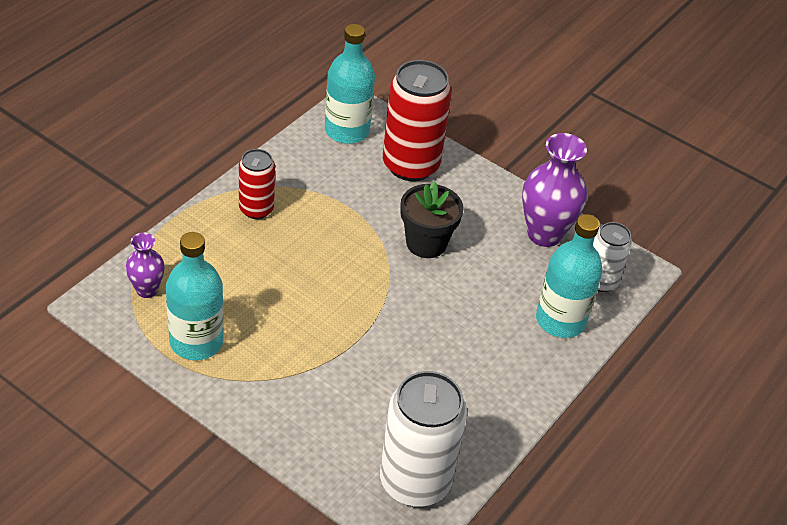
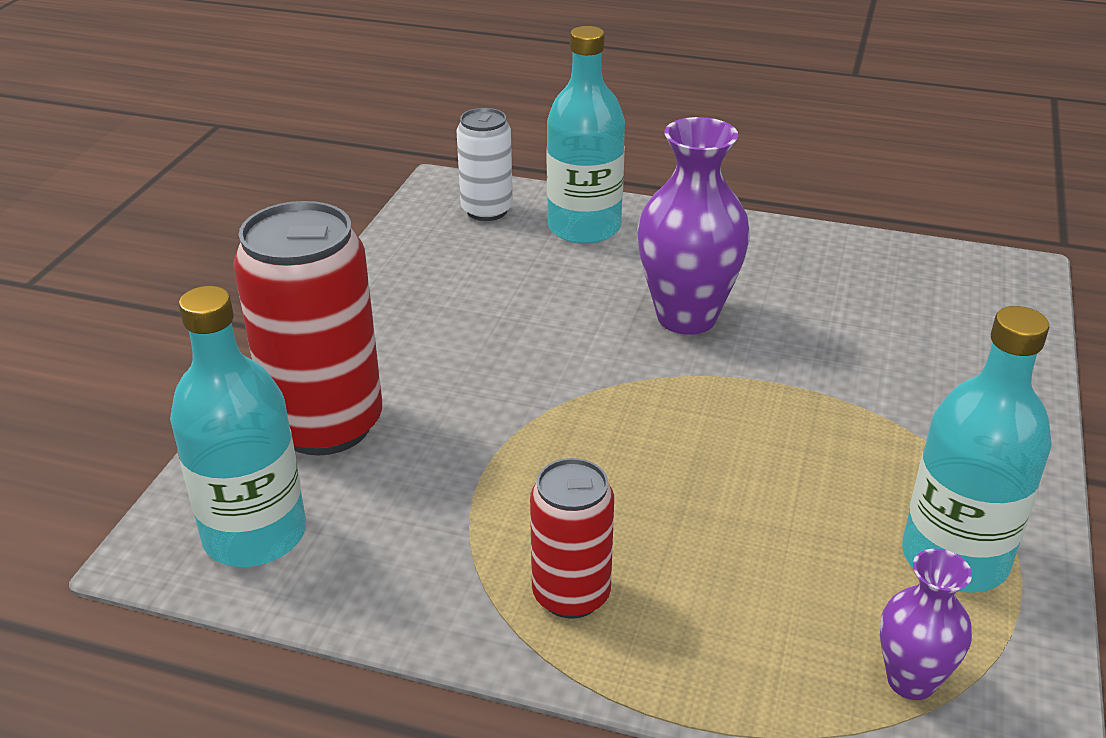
camera: 105 degrees left, 10 degrees down
white can [380,371,467,507] -> none
black flower pot [400,181,464,258] -> none
purple vase [522,133,587,247] -> purple vase moved to [638,117,750,335]

